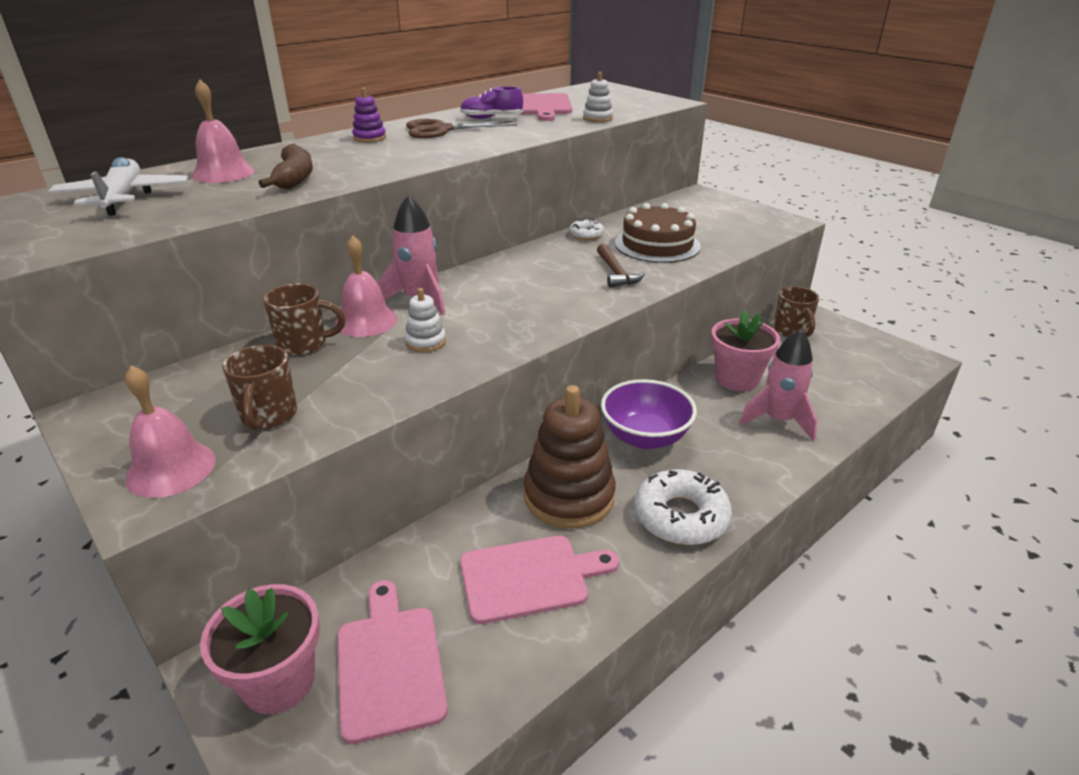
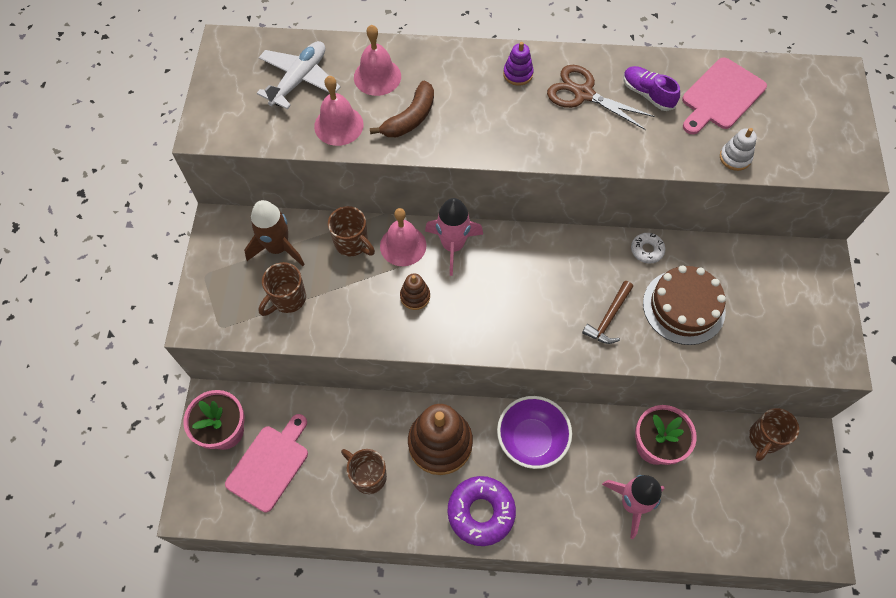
camera: 45 degrees right, 30 degrees up
pink bell [125,365,216,498] -> pink bell moved to [314,76,364,146]
white stacking toy [404,288,446,352] -> brown stacking toy [400,273,430,310]
pink cutting board [460,536,619,624] -> brown mug [341,449,387,494]
white donut [634,469,732,545] -> purple donut [447,476,516,546]
none -> brown rocket [244,200,305,266]

